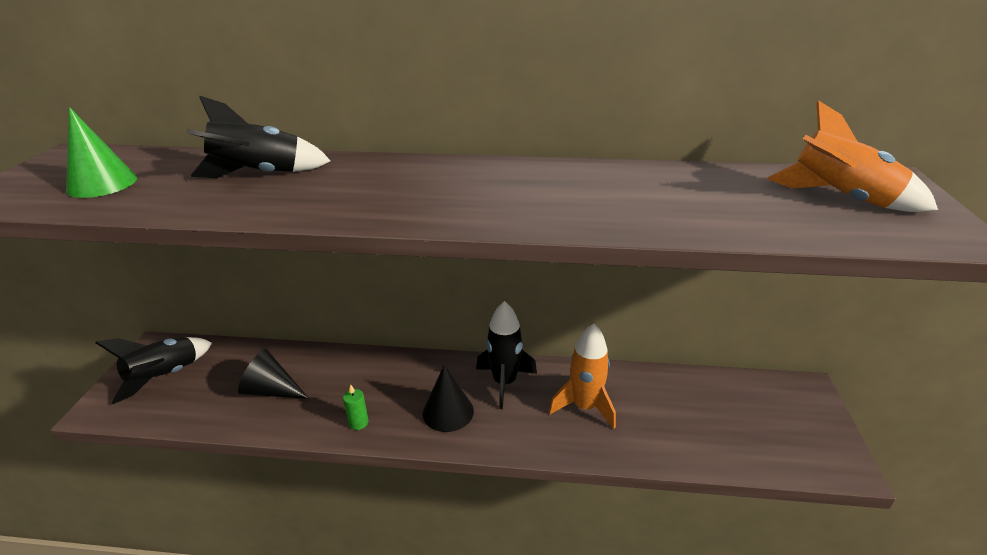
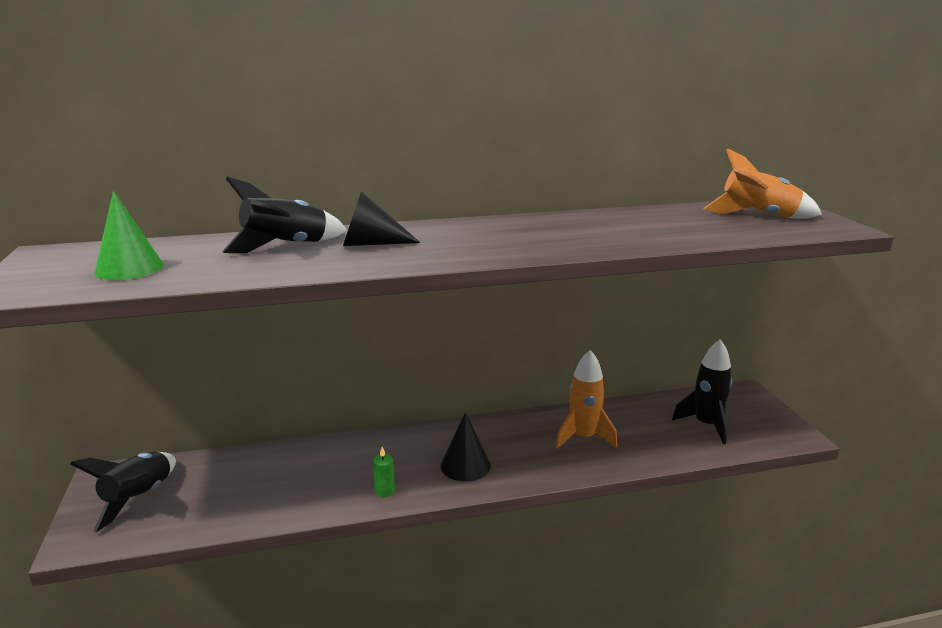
camera: 20 degrees left, 10 degrees down
black cone [238,349,309,399] -> black cone moved to [343,191,420,246]
black rocket [476,301,537,409] -> black rocket moved to [672,339,732,444]

